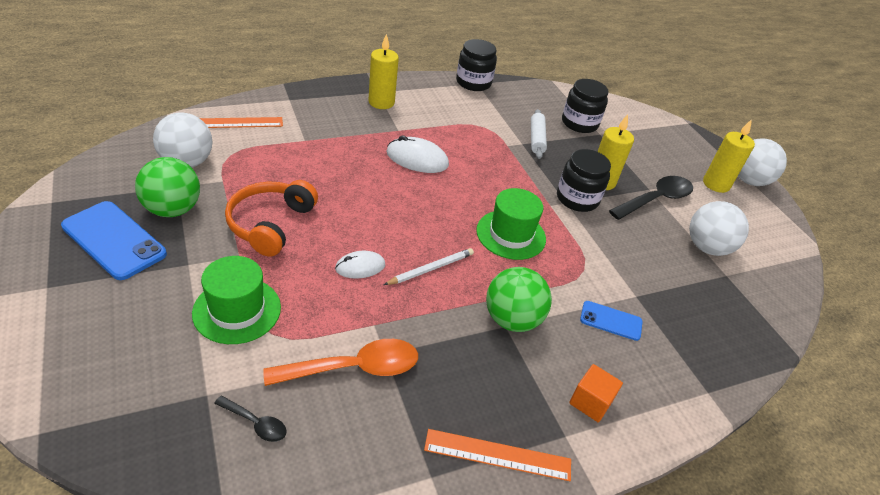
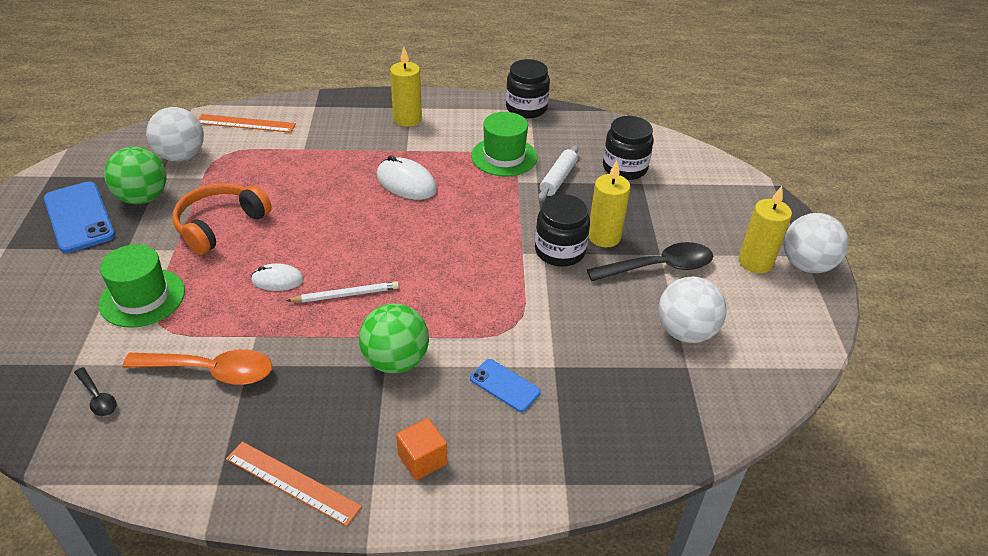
camera: 25 degrees right, 0 degrees up
green hat [476,188,546,260] -> green hat moved to [471,112,537,177]

